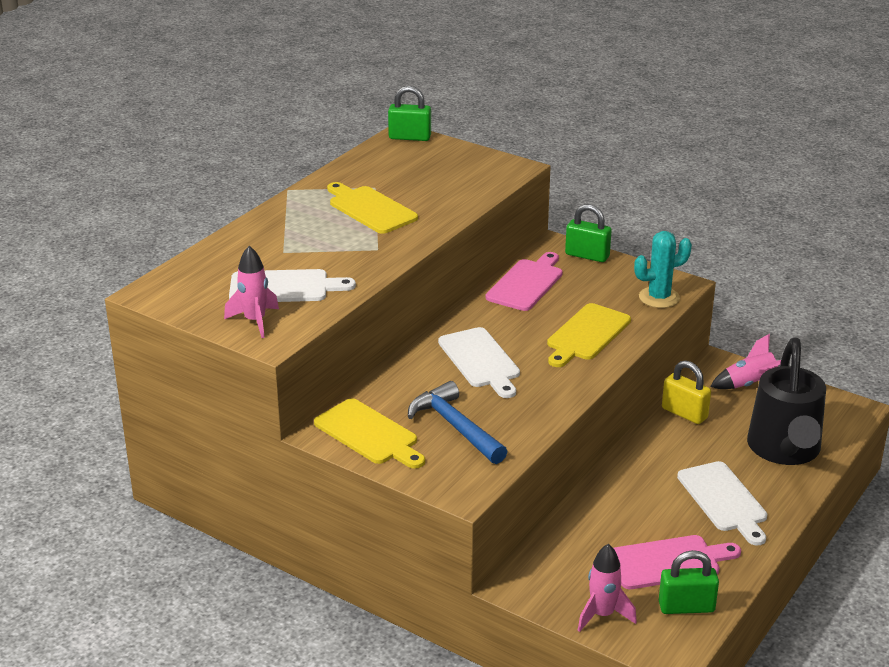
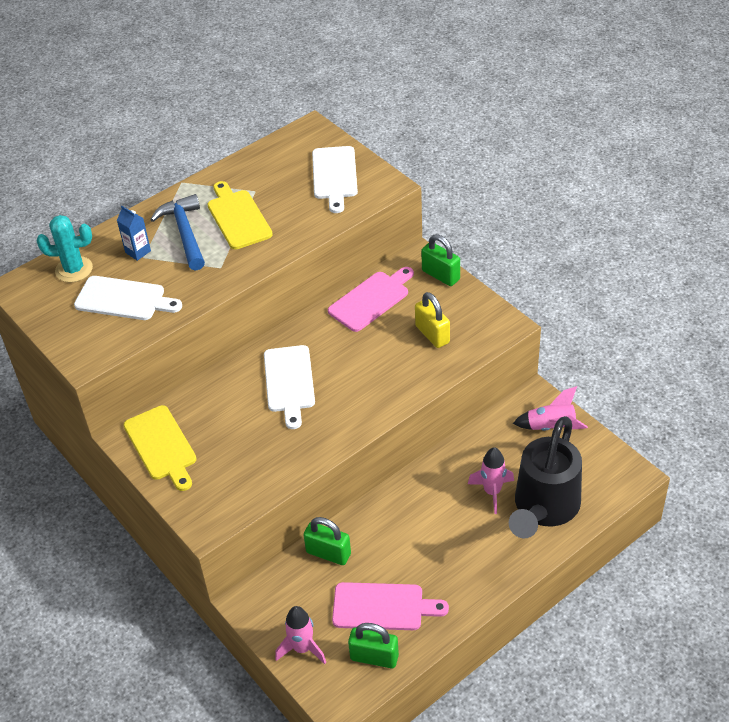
camera: 20 degrees right, 15 degrees up
pink rocket [224,246,279,338] -> pink rocket moved to [468,447,514,514]
green padlock [388,86,431,141] -> green padlock moved to [304,517,351,565]
blue hammer [408,381,508,464] -> blue hammer moved to [150,194,205,271]
yellow cutting board [547,303,631,367] -> none
turquoise cactus [634,231,692,308] -> turquoise cactus moved to [37,215,93,282]
yellow padlock [662,360,711,424] -> yellow padlock moved to [415,292,450,348]
white cutting board [677,461,767,545] -> white cutting board moved to [312,146,358,213]
none -> blue carton [117,206,151,261]

